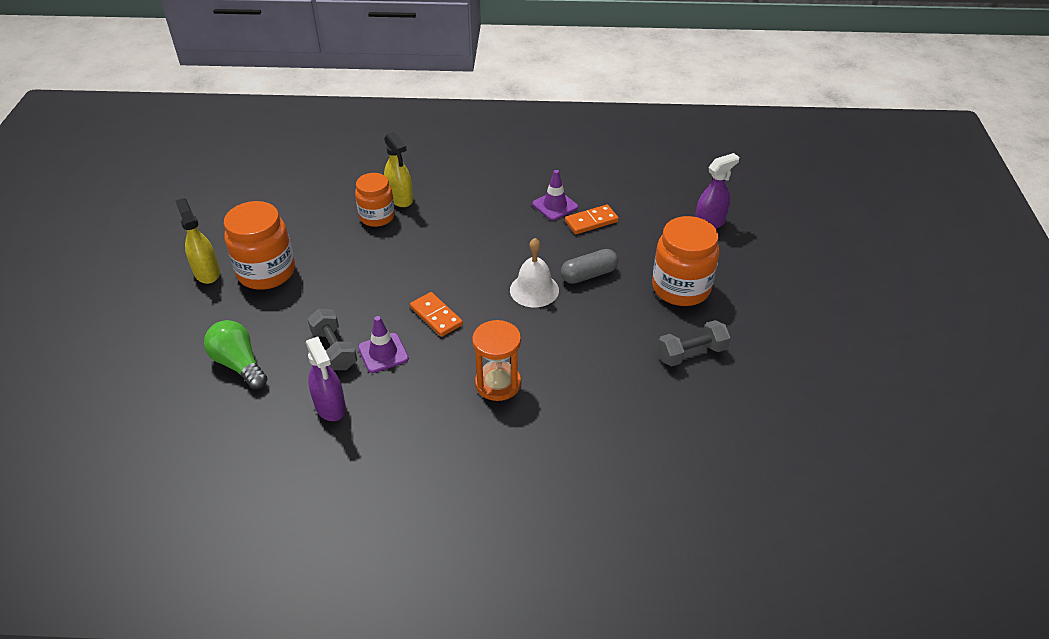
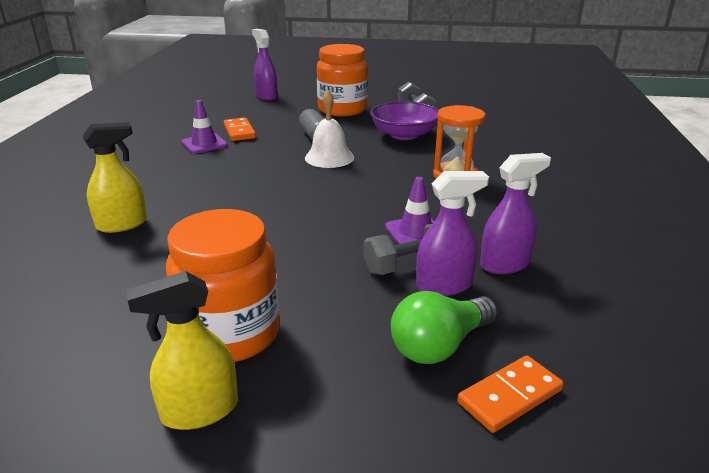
camera: 85 degrees left, 15 degrees down
orange jar [355,173,395,227] -> none
orange domino [410,292,463,337] -> orange domino moved to [457,355,564,433]
none -> purple bowl [370,101,439,140]
none -> purple spray bottle [416,171,489,296]

